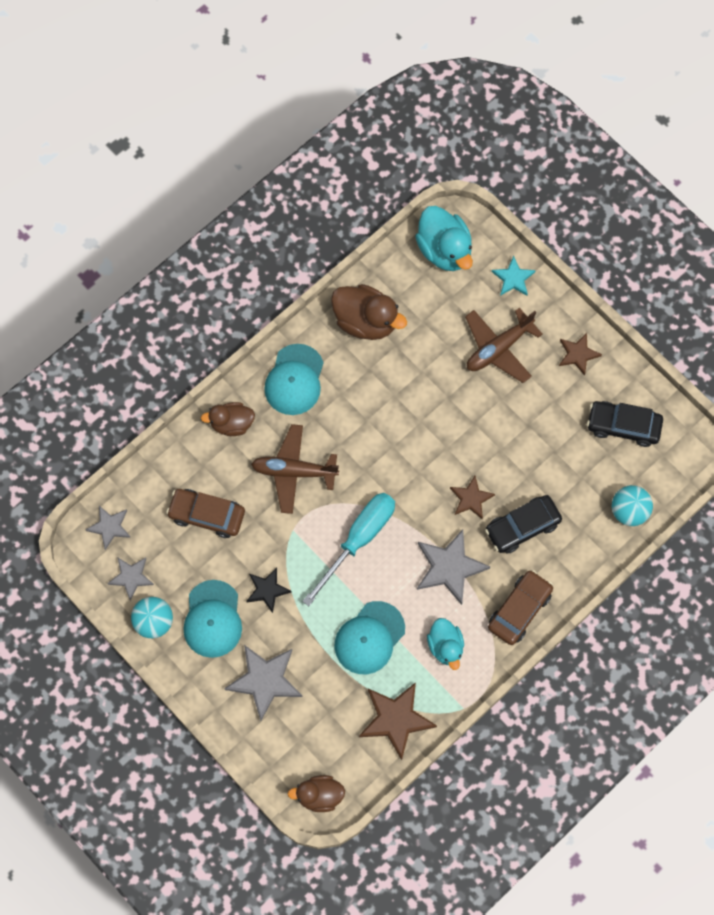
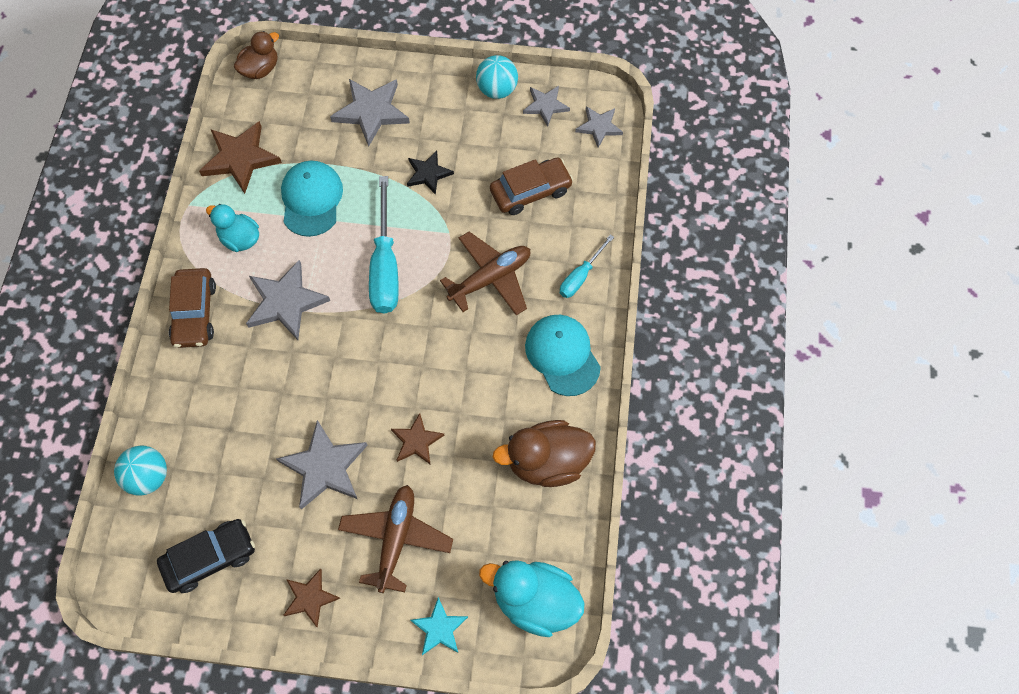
camera: 140 degrees right, 5 degrees down
turquoise cap [183,580,242,658] -> none
brown duck [201,402,255,436] -> turquoise screwdriver [560,234,614,298]
brown star [450,476,495,519] -> brown star moved to [391,413,445,464]
black car [485,495,562,554] -> none
none -> grey star [276,420,368,510]

